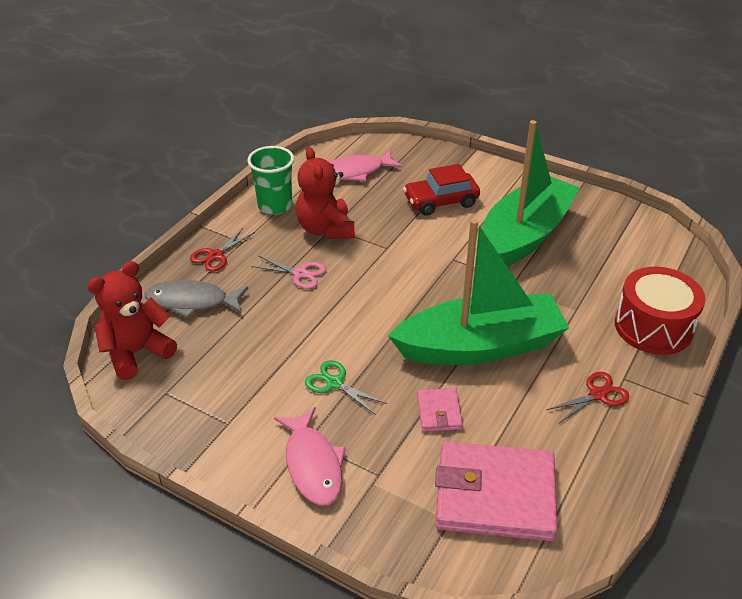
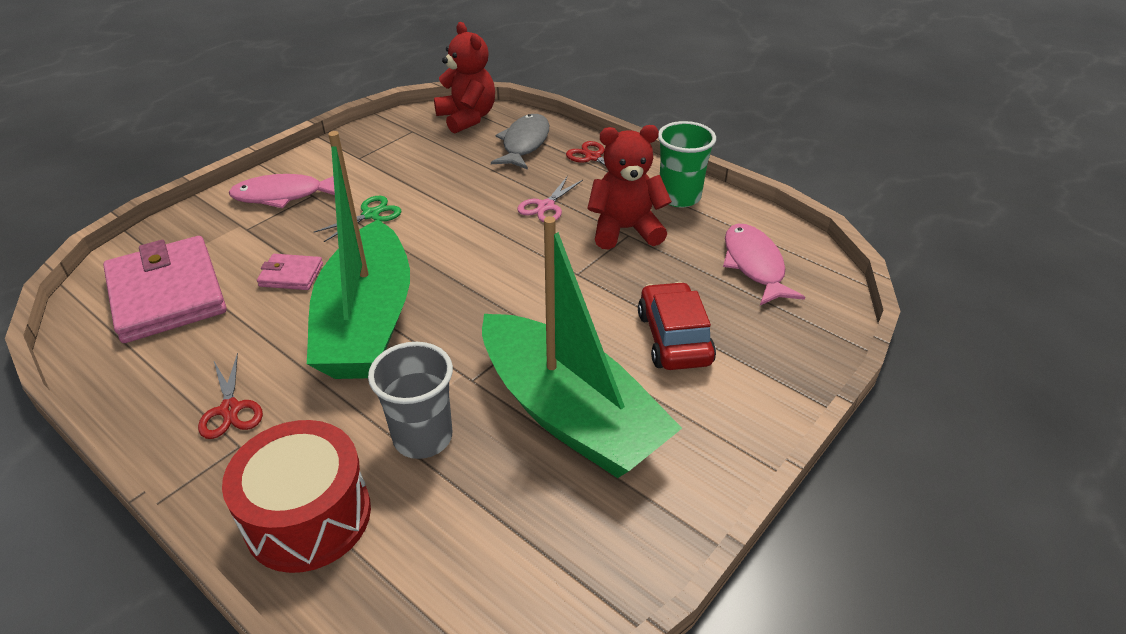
camera: 100 degrees right, 0 degrees up
pink wallet [435,441,558,541] -> pink wallet turned 45 degrees counterclockwise [103,236,227,343]
none -> grey cup [368,342,453,459]

